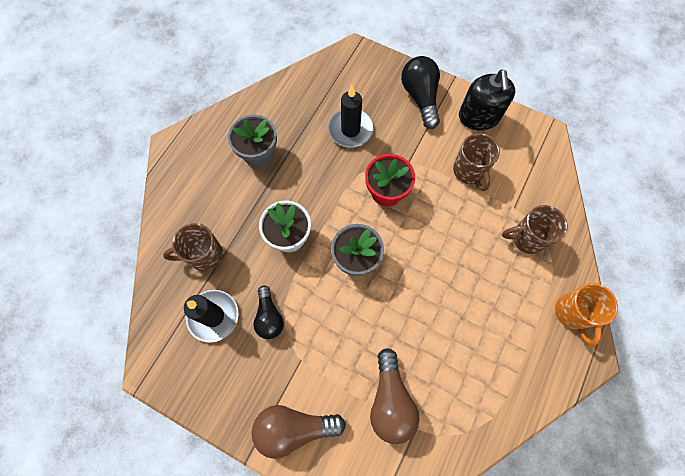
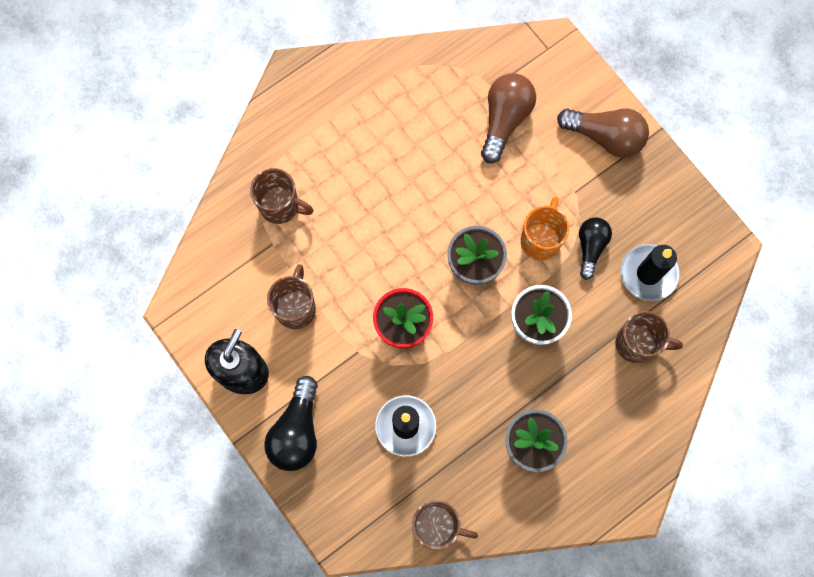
camera: 155 degrees left, 5 degrees up
orange mug [555,283,618,346] -> orange mug moved to [521,197,570,260]
none -> brown mug [412,500,478,550]

